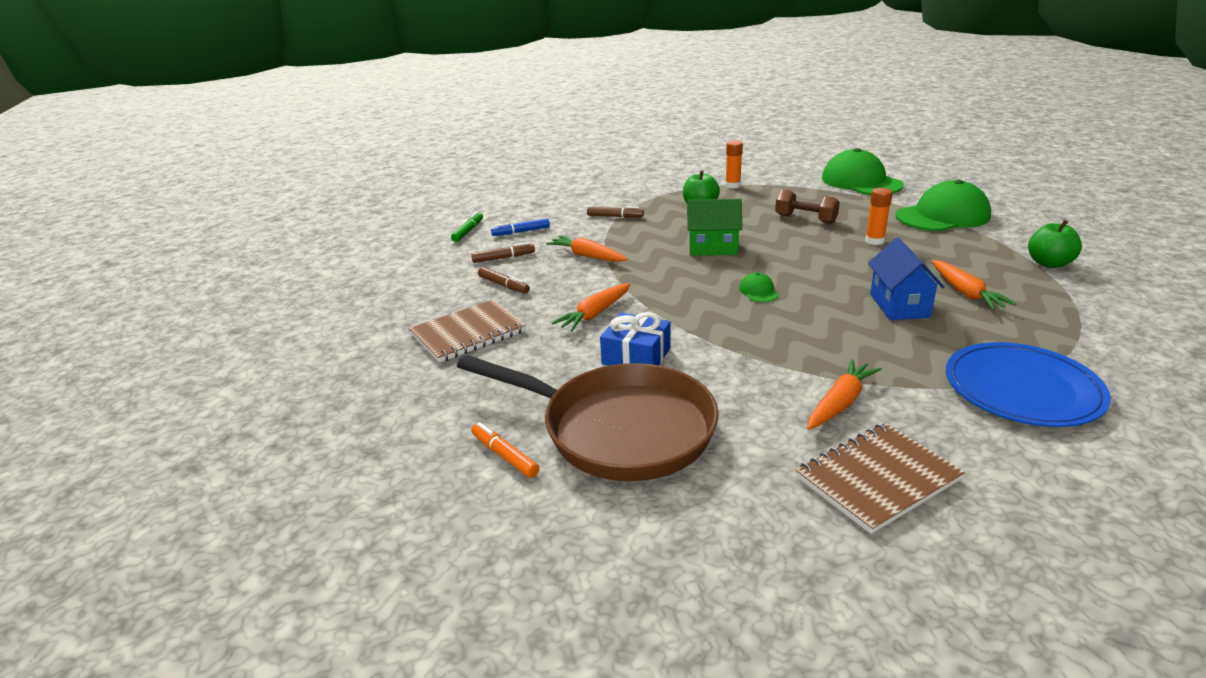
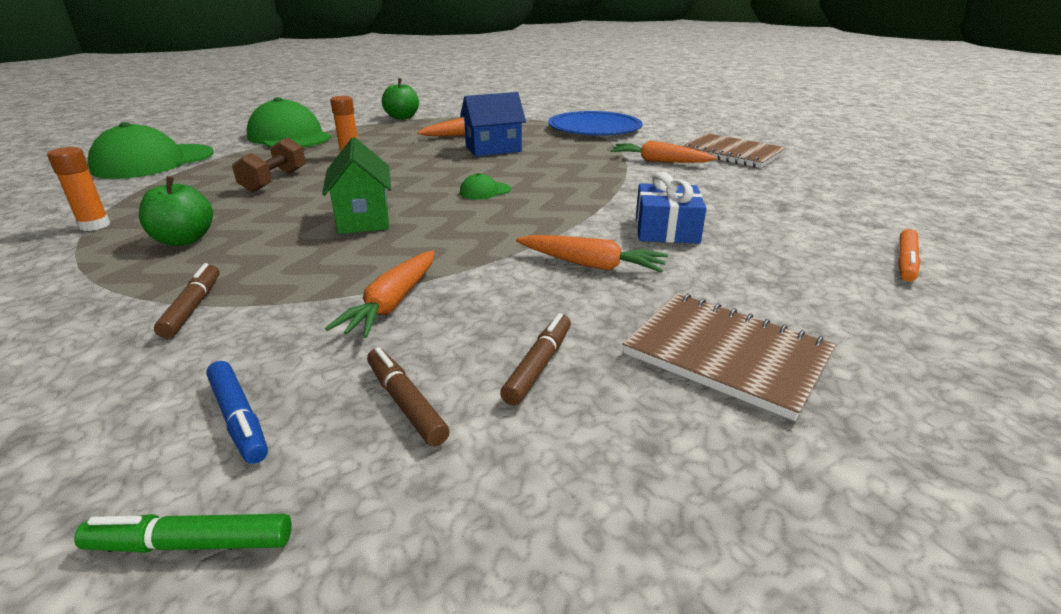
camera: 110 degrees left, 0 degrees up
brown pan [457,355,719,481] -> none

